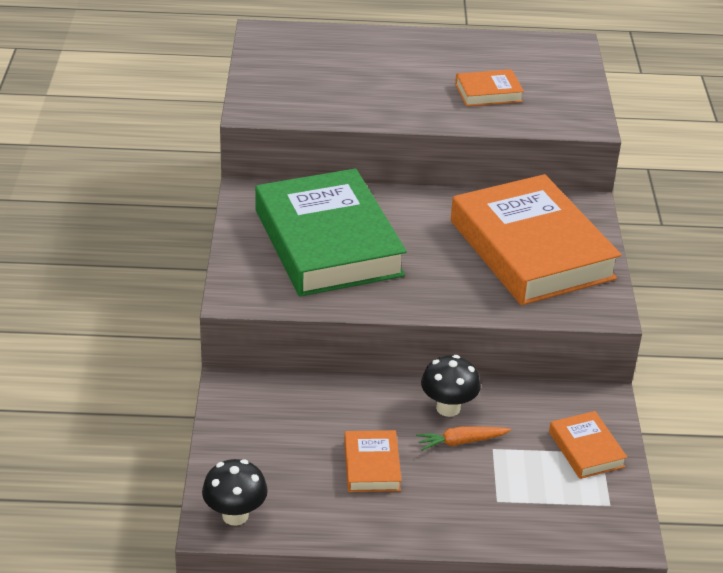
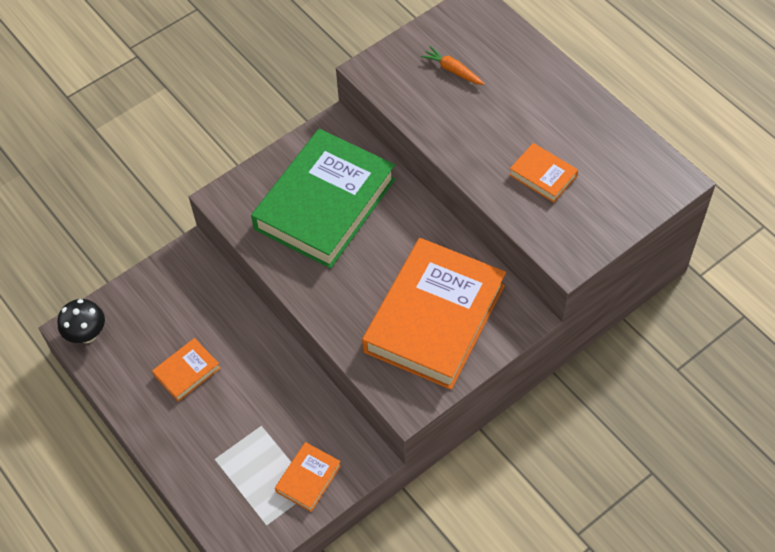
camera: 55 degrees right, 20 degrees up
orange carrot [416,426,511,451] -> orange carrot moved to [421,46,485,85]
black mushroom [421,355,481,417] -> none

